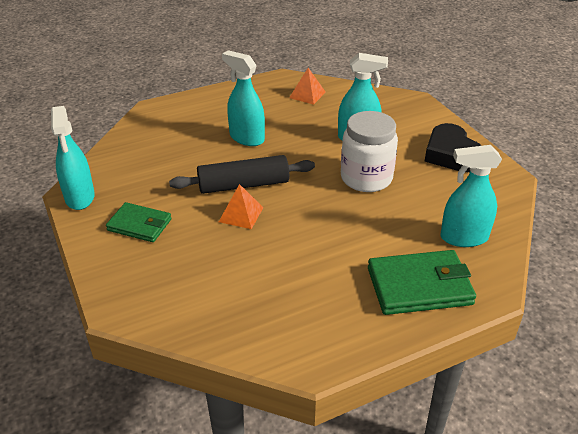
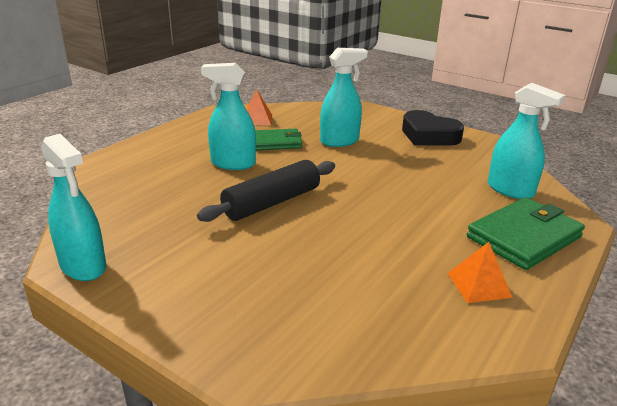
camera: 30 degrees left, 10 degrees down
green wallet [106,202,171,242] -> green wallet moved to [255,129,302,150]
orange pyramid [219,184,263,229] -> orange pyramid moved to [448,242,512,303]
white jar [341,111,398,192] -> none
turquoise spray bottle [440,145,502,247] -> turquoise spray bottle turned 105 degrees counterclockwise [488,83,565,199]

